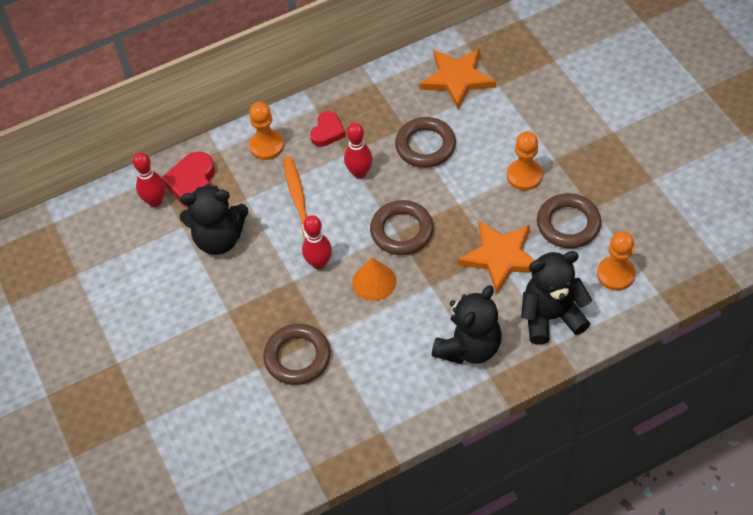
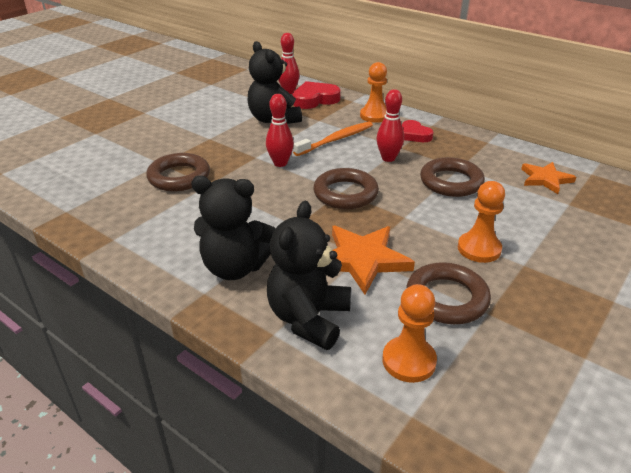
camera: 60 degrees right, 20 degrees down
red heart [310,111,346,147] -> red heart turned 60 degrees clockwise [402,120,434,142]
orange cone [352,258,397,301] -> none
orange star [419,48,496,110] -> orange star [521,162,576,194], size x0.65
black teddy bear [521,251,592,345] -> black teddy bear turned 120 degrees counterclockwise [267,201,351,350]

